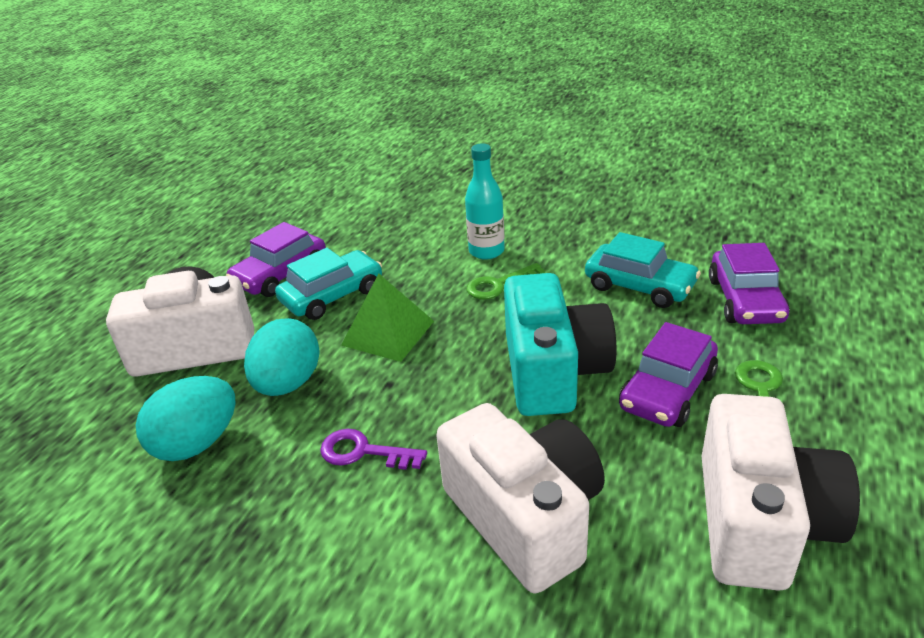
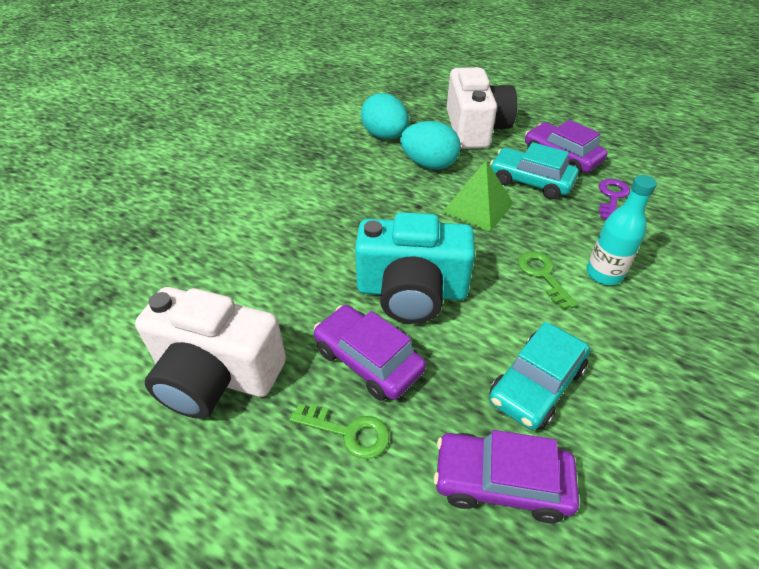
camera: 95 degrees right, 10 degrees up
turquoise car [275,248,382,320] -> turquoise car turned 150 degrees clockwise [490,142,578,200]
purple key [320,429,427,470] -> purple key moved to [599,179,630,219]
white camera [436,403,605,593] -> none

